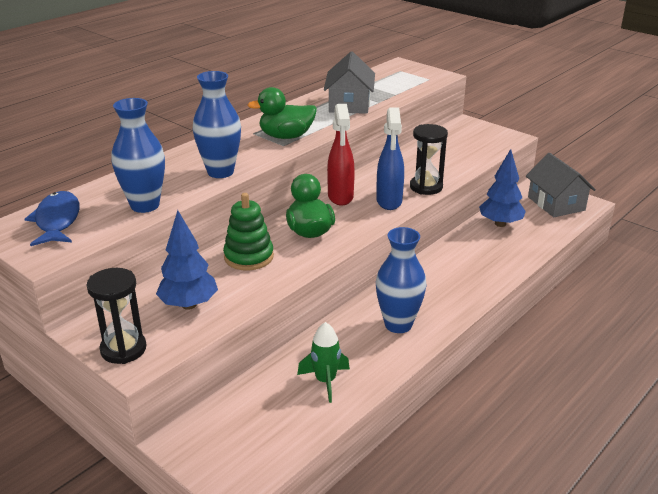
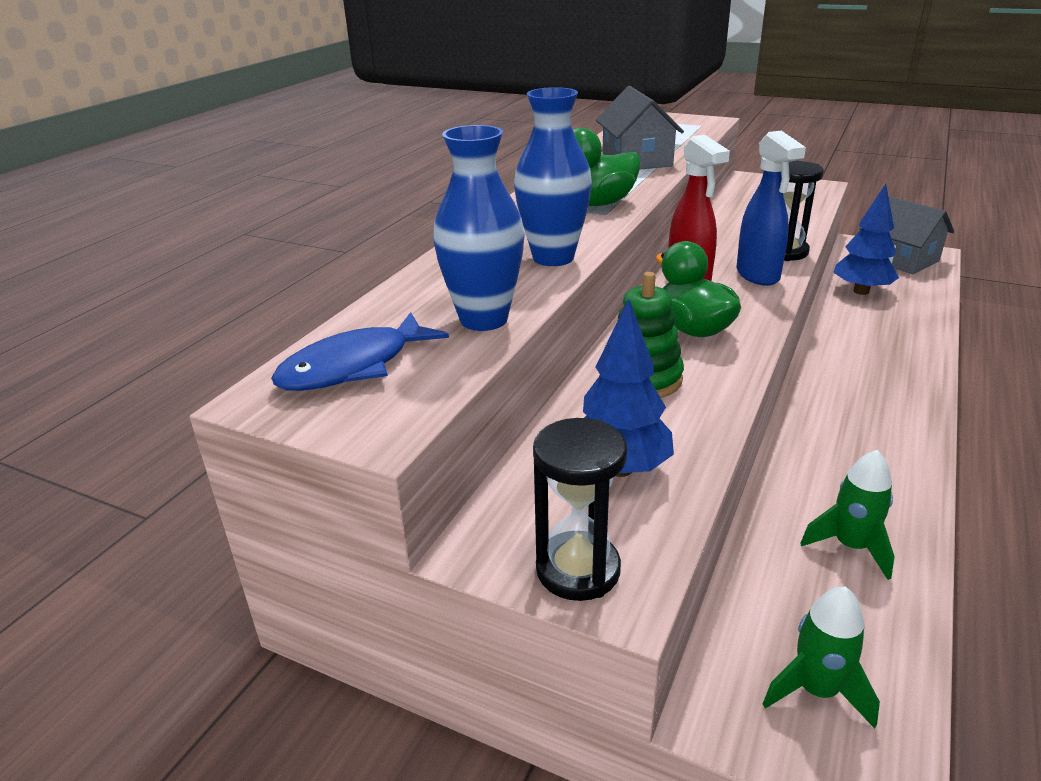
camera: 15 degrees left, 0 degrees up
blue fish [25,191,80,246] -> blue fish turned 105 degrees counterclockwise [271,312,449,391]
blue vase [376,227,427,333] -> none
none -> green rocket [763,586,880,729]

